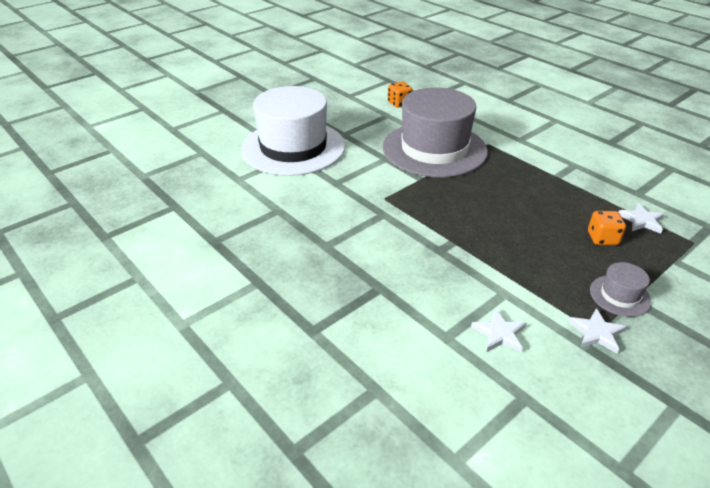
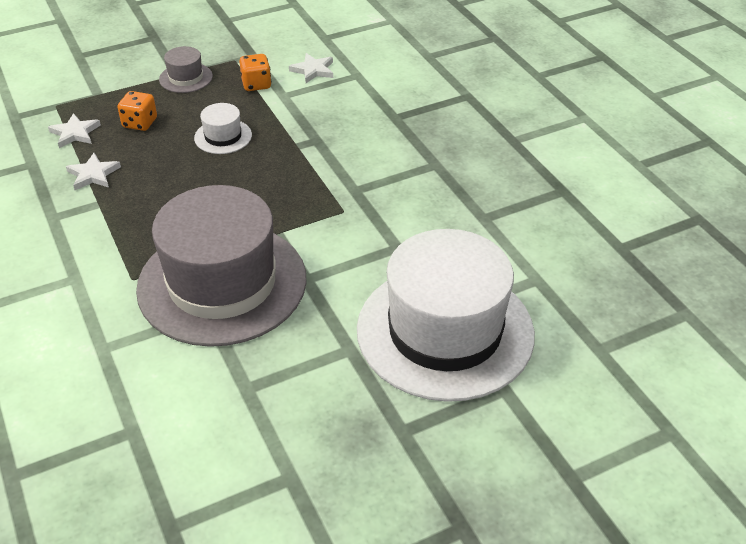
camera: 165 degrees left, 5 degrees up
orange dice [388,81,412,108] -> orange dice moved to [239,54,272,91]
white star [568,308,627,354] -> white star moved to [66,153,121,190]
none -> white hat [194,103,252,154]

